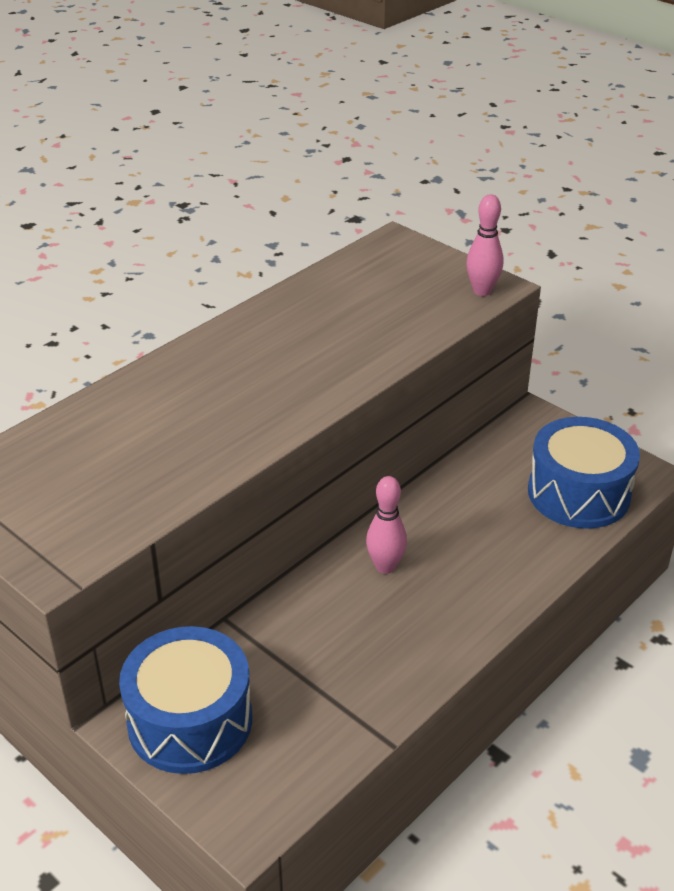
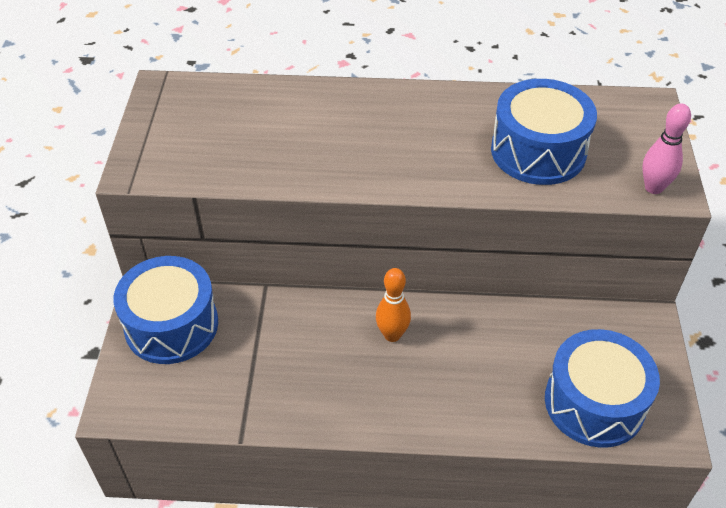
camera: 50 degrees right, 10 degrees up
pink bowling pin [366,476,407,574] -> orange bowling pin [376,268,411,342]
none -> blue drum [491,79,597,185]

